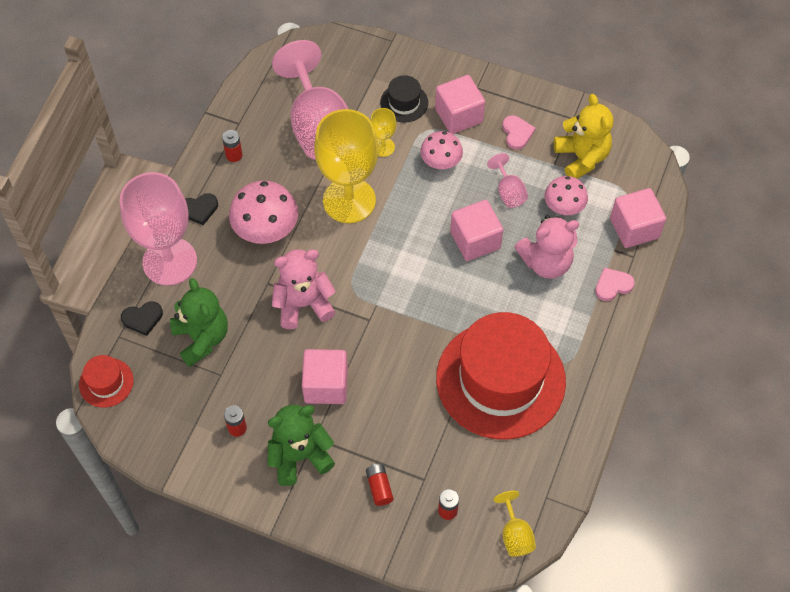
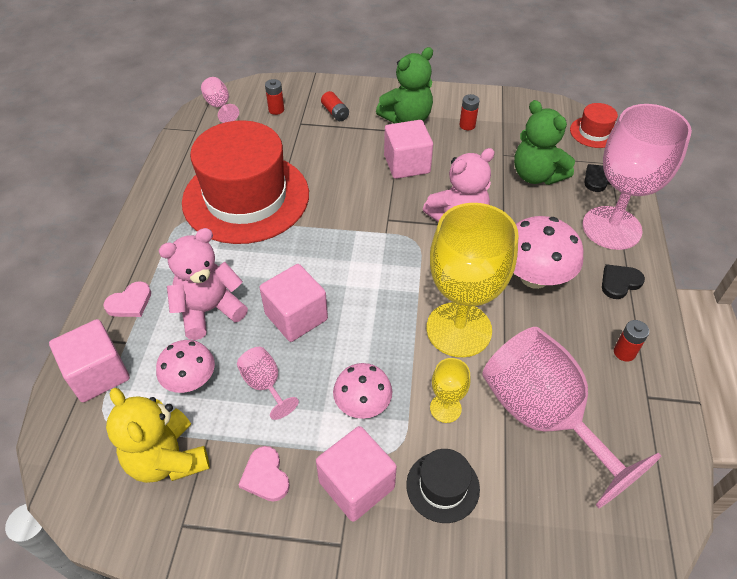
camera: 165 degrees right, 10 degrees down
yellow goblet [494,491,536,557] -> pink goblet [201,77,239,123]

